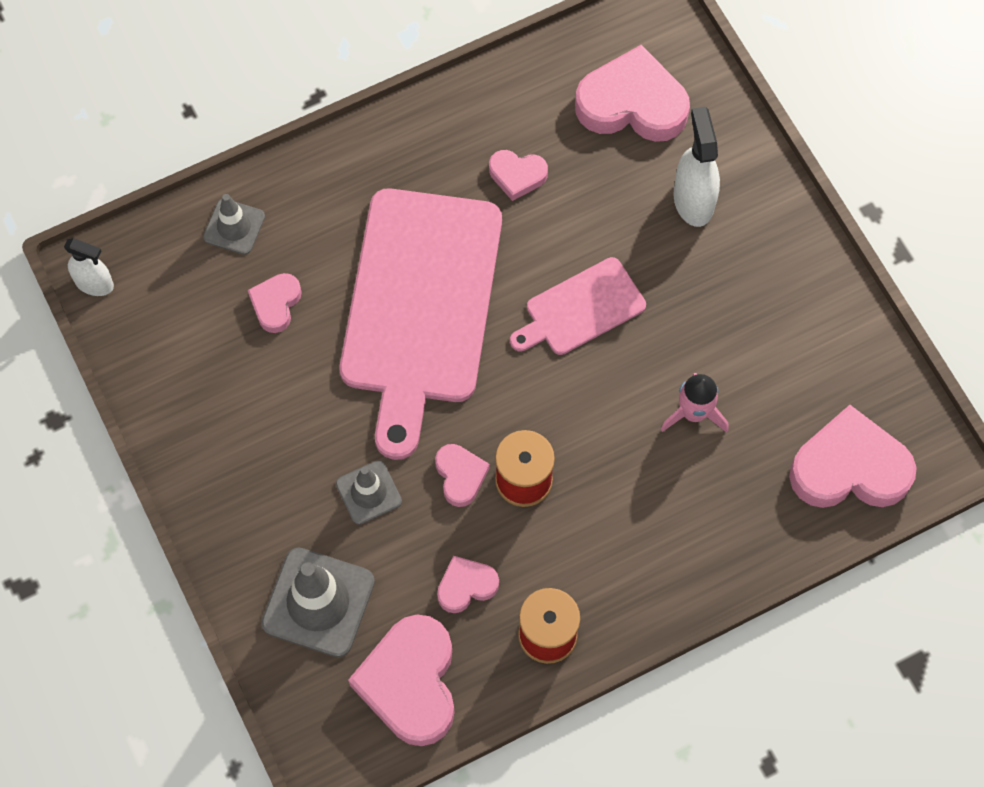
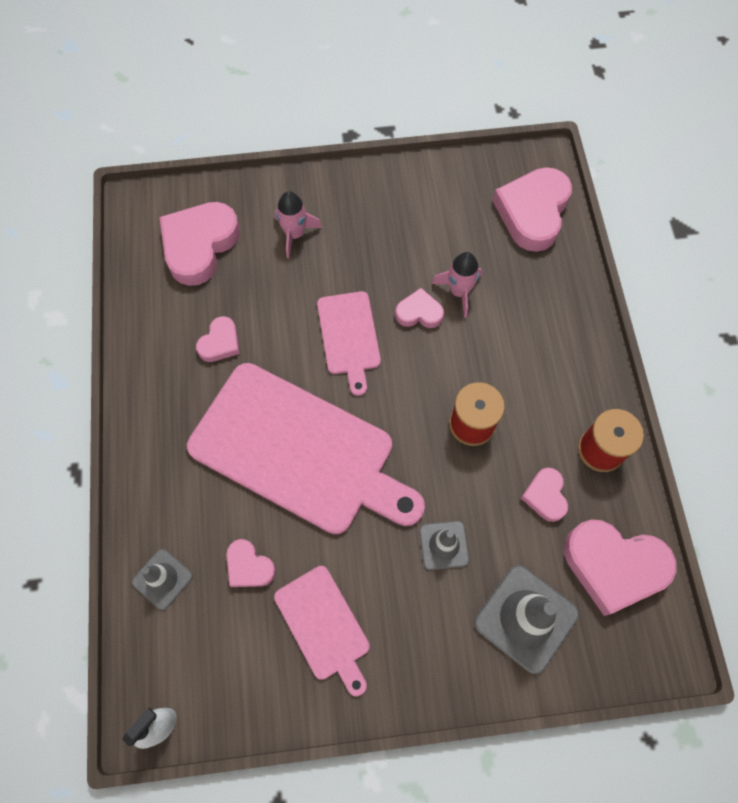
camera: 70 degrees left, 0 degrees up
pink heart [435,444,490,507] -> pink heart moved to [395,288,444,328]
white spray bottle [674,107,720,227] -> pink rocket [274,191,322,258]
none -> pink cutting board [274,566,370,696]

